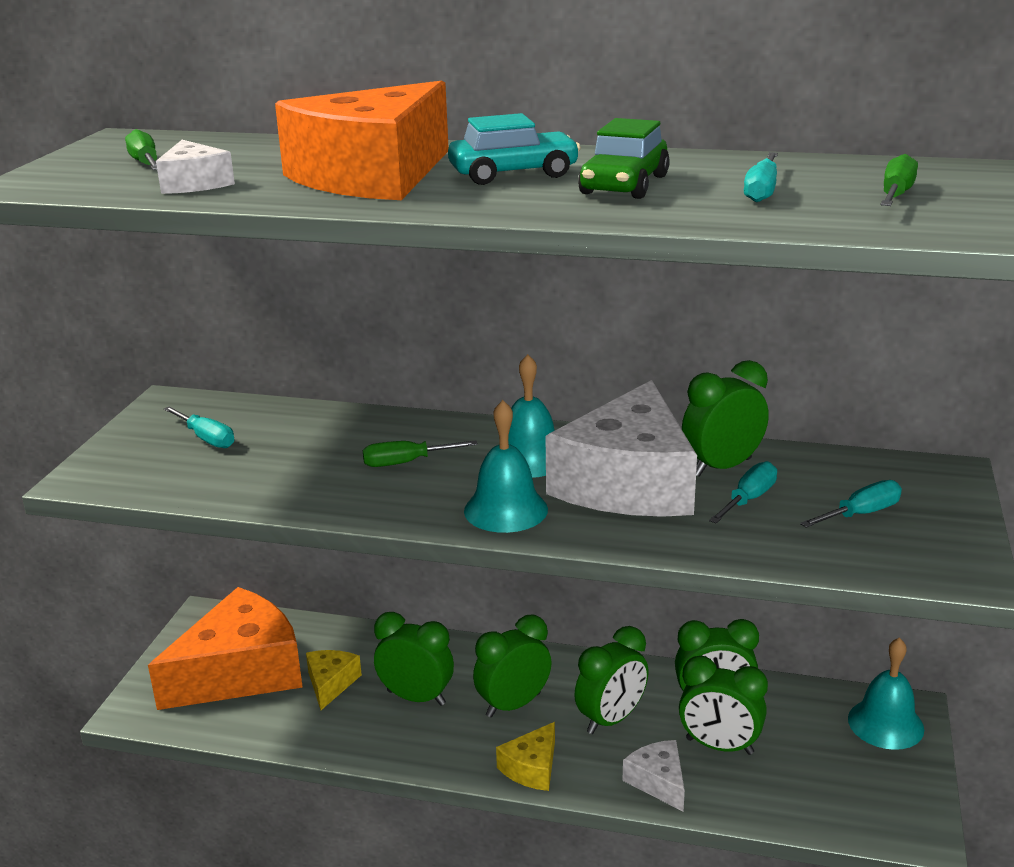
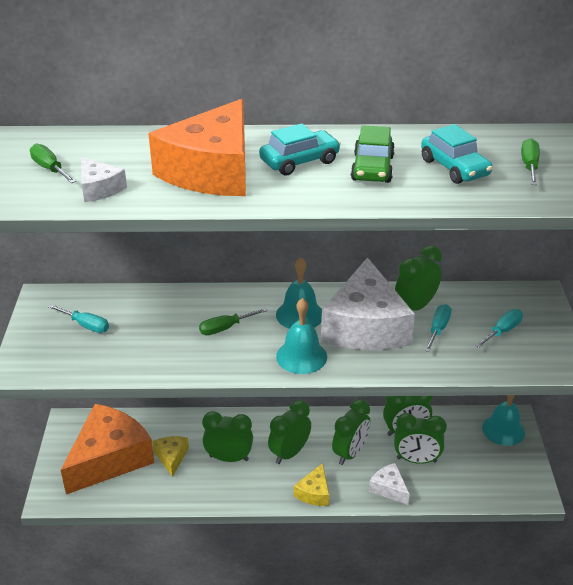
camera: 15 degrees left, 10 degrees up
turquoise screwdriver [744,152,778,202] -> turquoise car [421,124,493,184]

